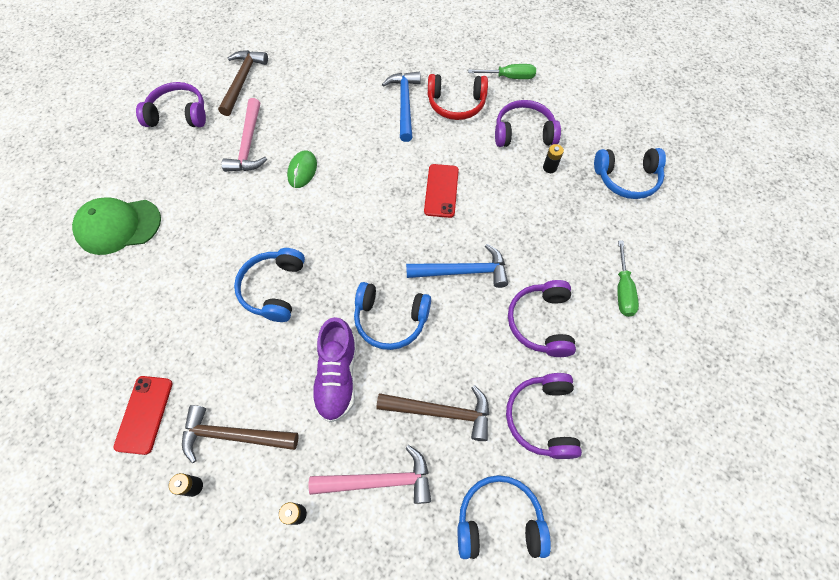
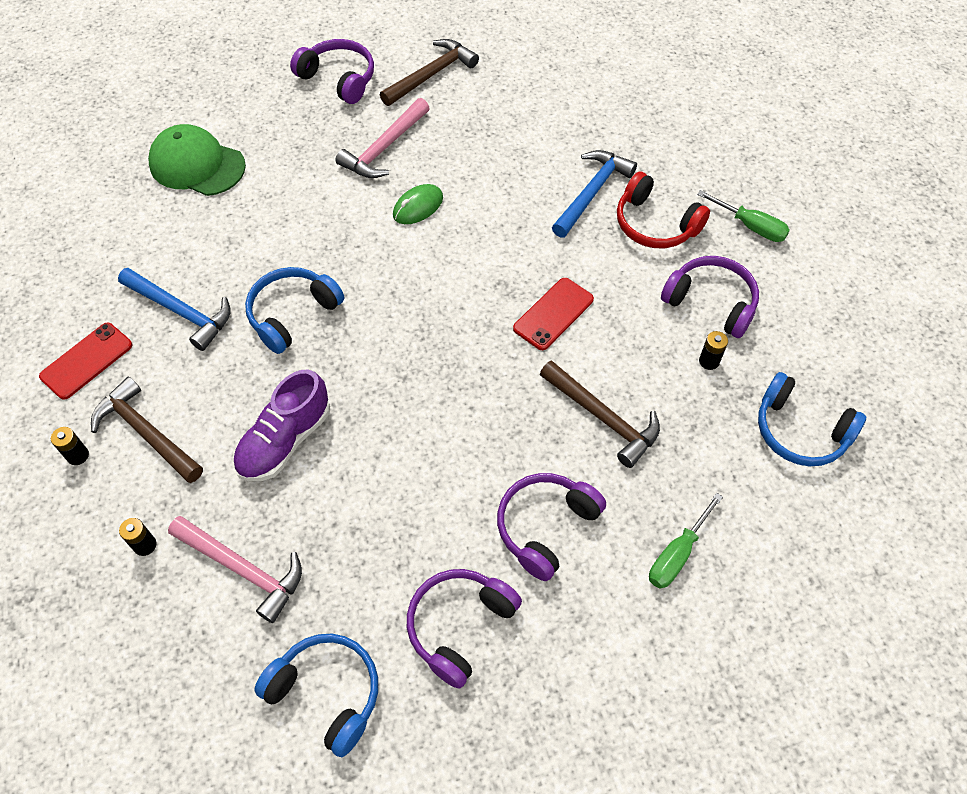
camera: 35 degrees right, 5 degrees down
blue headphones [354,282,431,350] -> none
brown hammer [376,385,489,441] -> brown hammer moved to [540,360,660,468]
blue hammer [406,244,508,288] -> blue hammer moved to [118,268,231,351]

